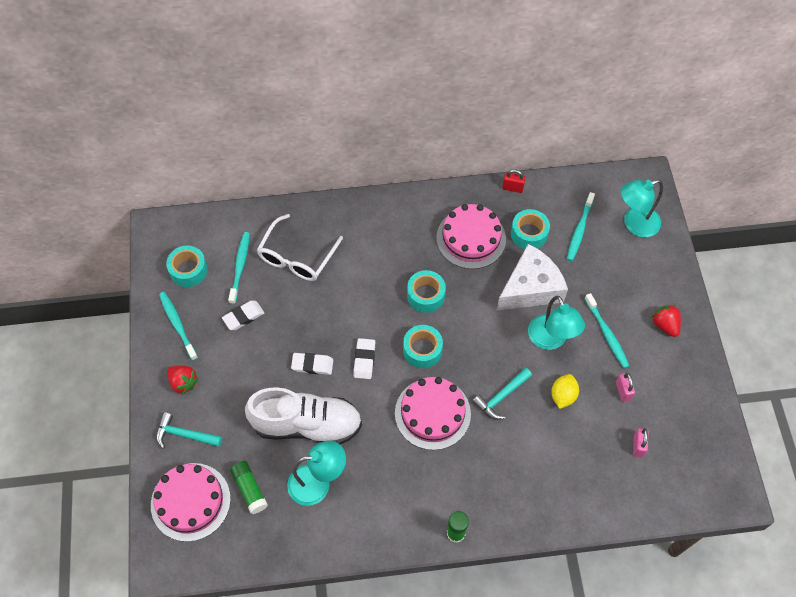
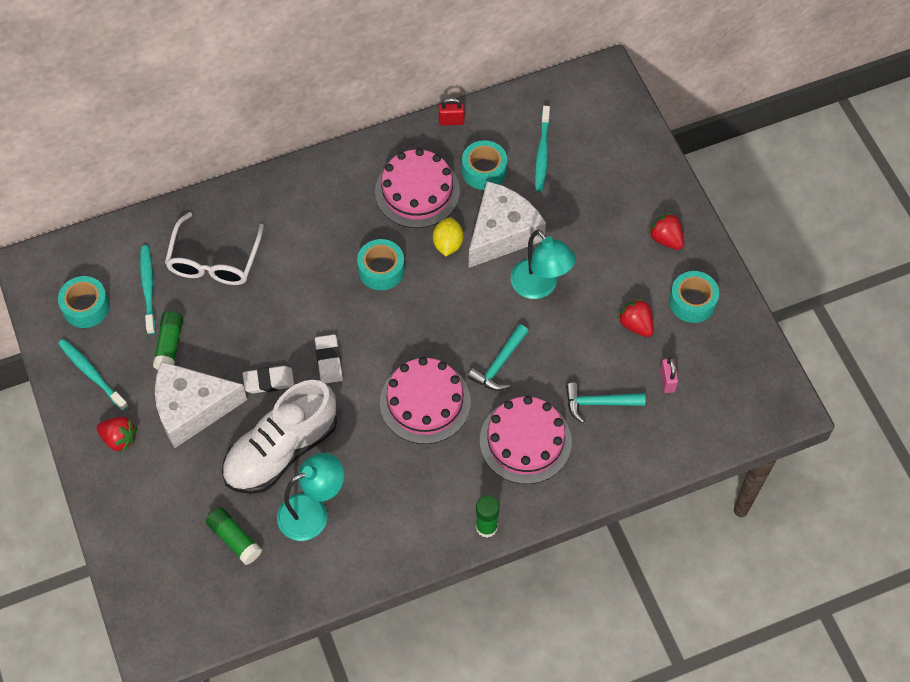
camera: 15 degrees left, 0 degrees up
pink cake [151,463,231,542] -> pink cake moved to [480,396,572,484]
turquoise hammer [156,412,222,449] -> turquoise hammer moved to [566,383,645,423]
white eraser [222,300,264,330] -> green glue stick [153,311,183,370]
white shoe [245,387,362,444] -> white shoe turned 150 degrees clockwise [222,380,337,494]
turquoise tape [403,325,443,368] -> turquoise tape moved to [669,271,719,323]
yellow lemon [551,374,579,409] -> yellow lemon moved to [433,217,463,256]
turquoise toothbrush [585,293,629,368] -> none
pink padlock [616,373,635,402] -> red strawberry [617,298,654,337]
turquoise lamp [621,179,663,237] -> none
none -> white cheese [155,361,247,448]

